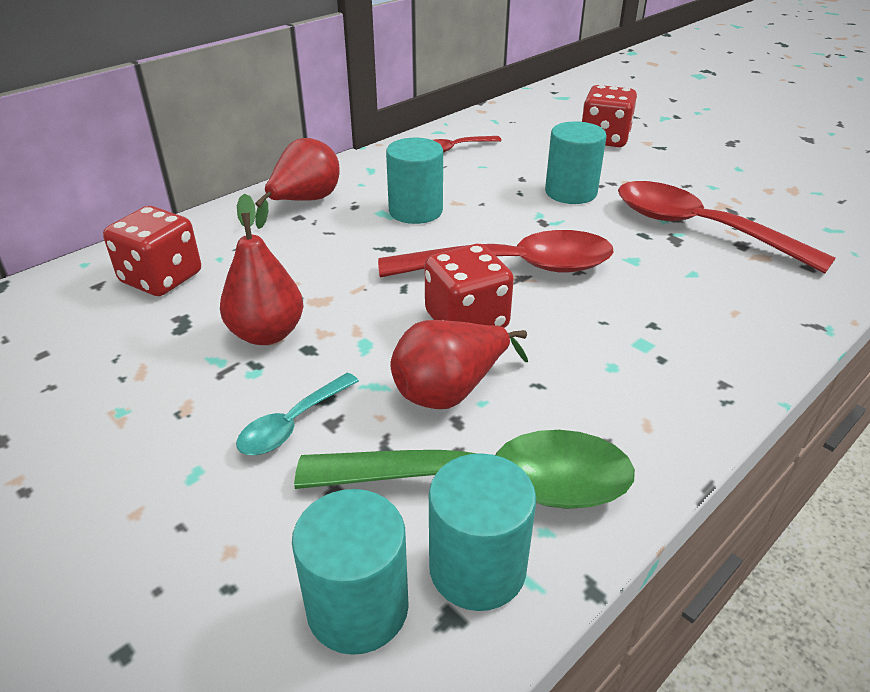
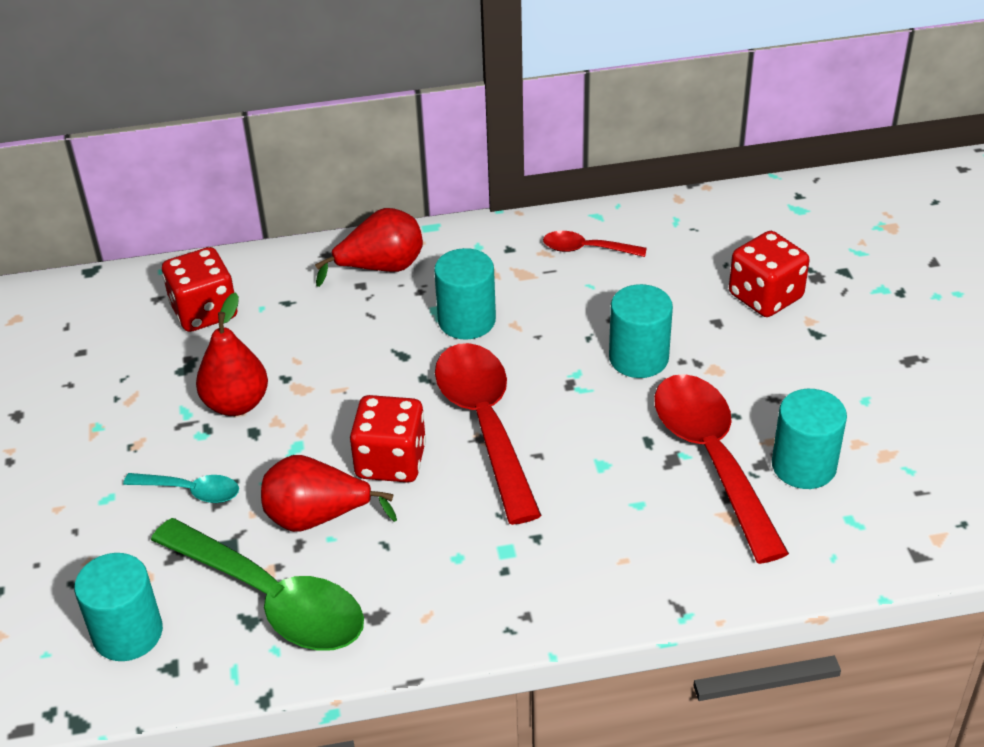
camera: 35 degrees right, 5 degrees up
turquoise spoon [236,373,359,455] -> turquoise spoon turned 150 degrees counterclockwise [123,473,239,503]
red spoon [378,230,614,278] -> red spoon turned 135 degrees counterclockwise [435,343,542,525]
turquoise cylinder [429,453,536,611] -> turquoise cylinder moved to [772,389,847,489]

